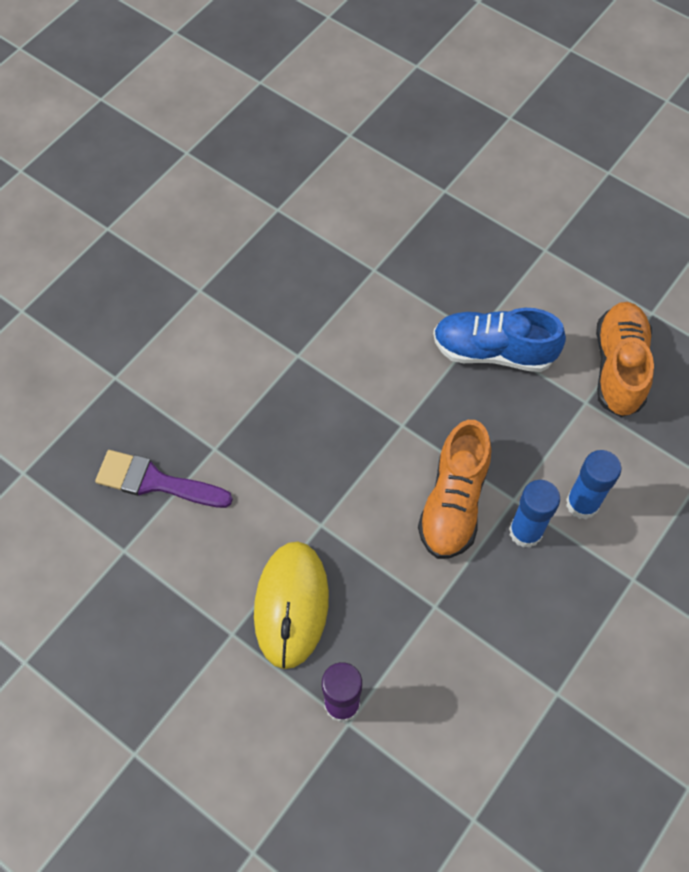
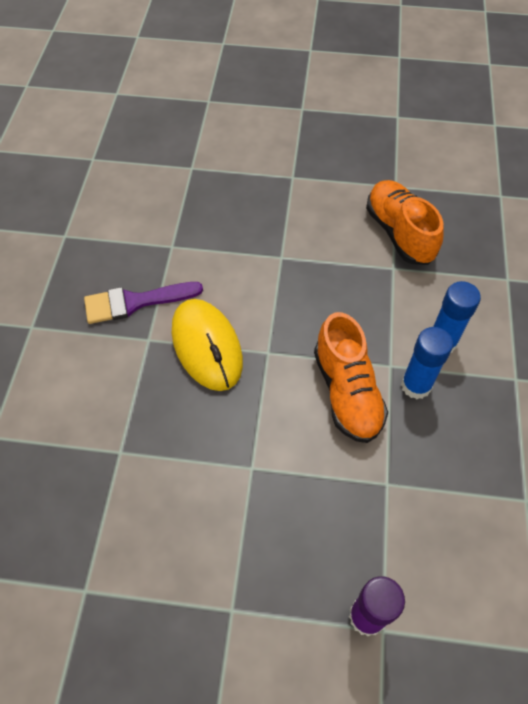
camera: 30 degrees left, 5 degrees down
purple brush [95,450,233,508] -> purple brush moved to [84,282,203,324]
yellow mouse [254,542,329,669] -> yellow mouse moved to [172,299,243,391]
blue shoe [433,308,566,372] -> none

